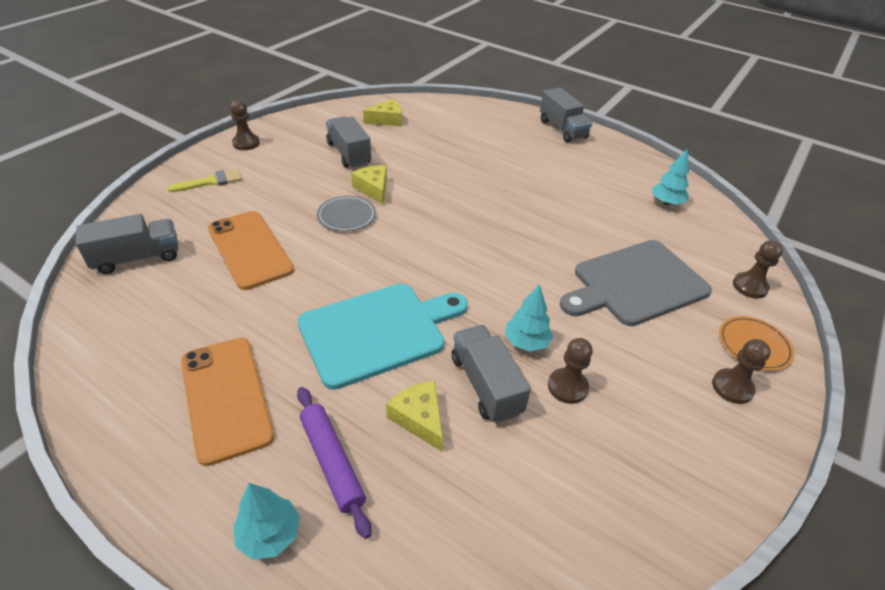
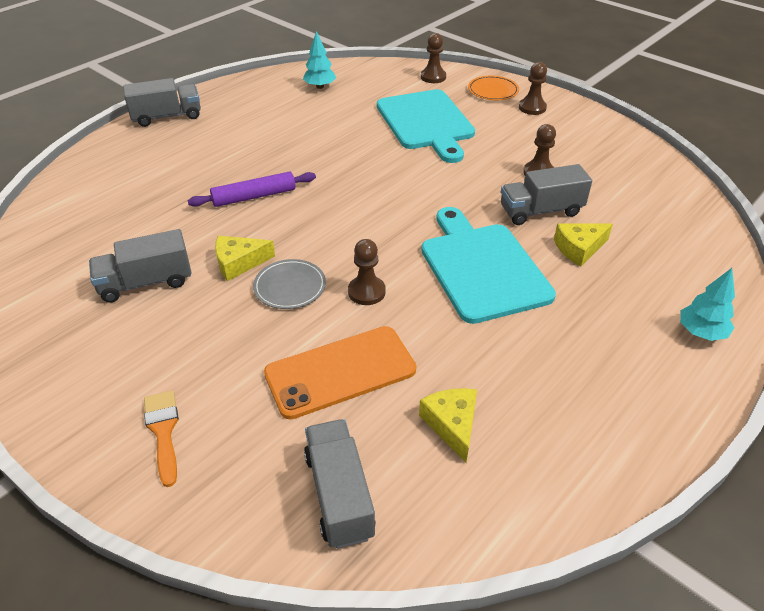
camera: 80 degrees left, 0 degrees up
yellow brush [167,169,242,192] -> orange brush [144,390,179,487]
orange phone [181,337,274,466] -> none
brown pawn [230,100,260,150] -> brown pawn moved to [348,239,386,305]
purple rolling pin [297,387,372,539] -> purple rolling pin moved to [188,171,316,207]
yellow cheese [363,99,402,126] -> yellow cheese moved to [419,388,477,463]
turquoise tree [505,284,553,352] -> none
grey cutting board [560,240,712,326] -> turquoise cutting board [377,89,475,163]

